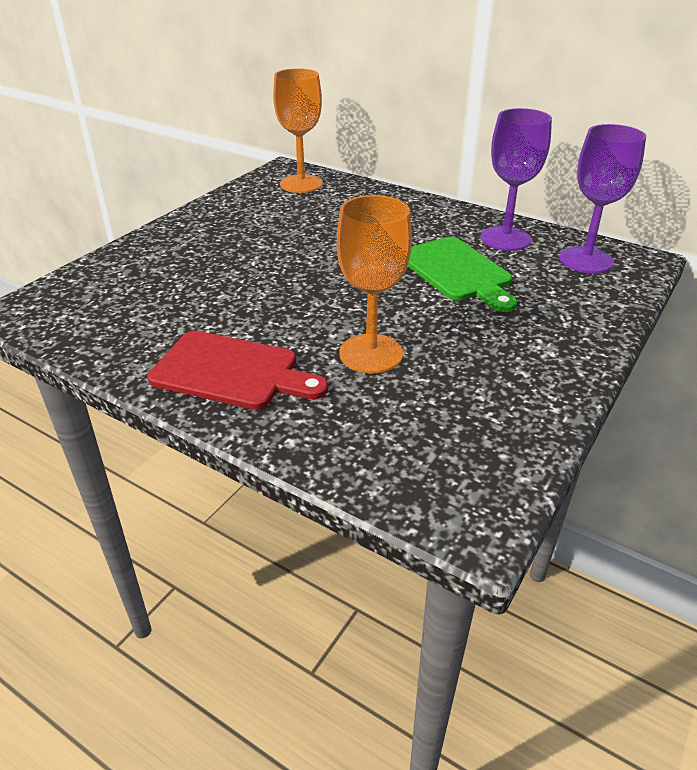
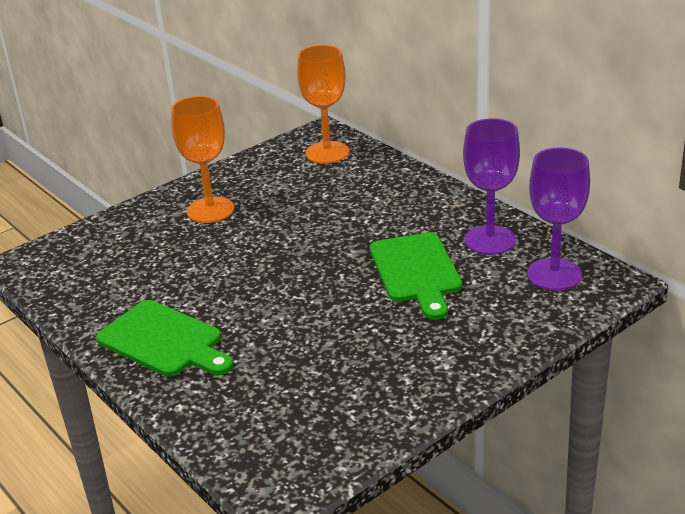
camera: 20 degrees right, 5 degrees down
red cutting board [147,331,328,410] -> green cutting board [96,300,234,377]
orange goblet [337,195,412,373] -> orange goblet moved to [171,96,234,223]

